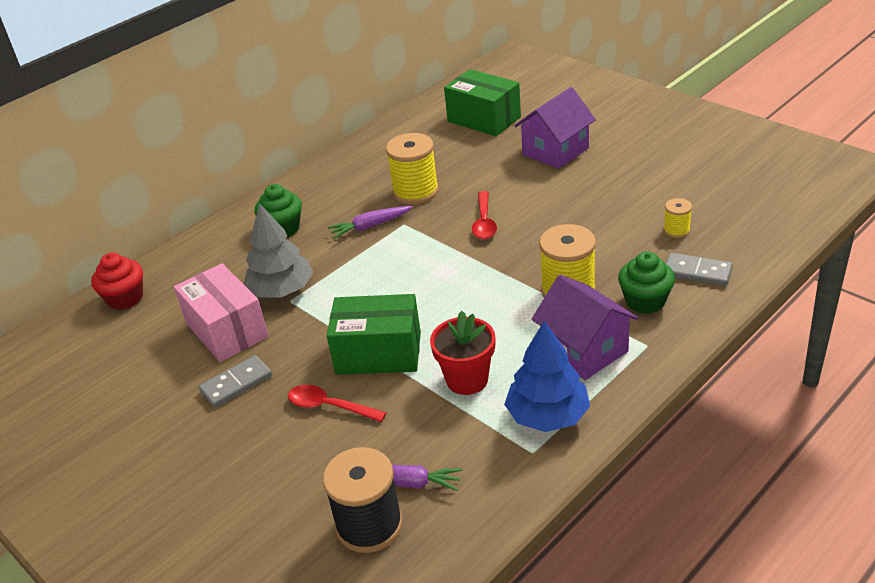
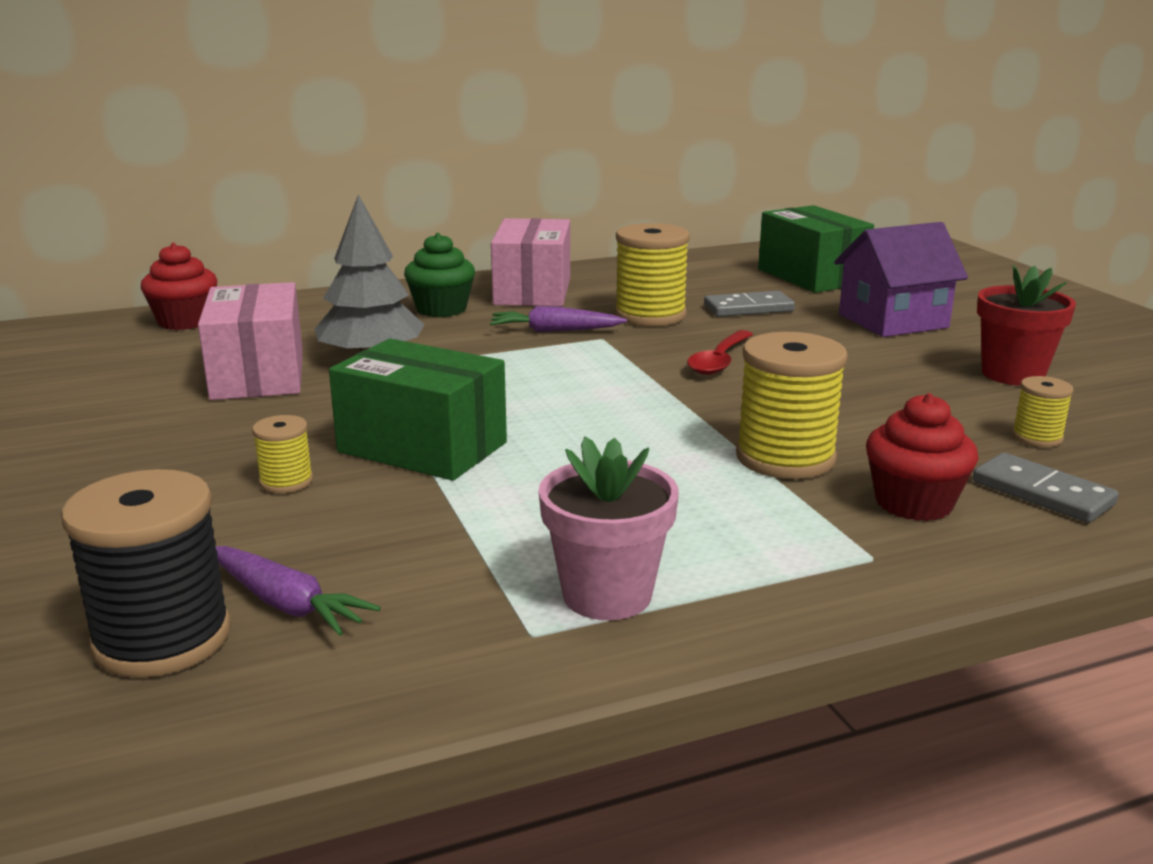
camera: 20 degrees right, 15 degrees down
grey domino [199,355,272,408] -> grey domino moved to [704,291,795,317]
red spoon [288,385,387,422] -> yellow spool [252,415,313,493]
red flower pot [430,311,495,395] -> red flower pot moved to [977,265,1076,386]
blue tree [504,321,590,432] -> pink flower pot [539,437,679,620]
purple house [532,275,638,380] -> none
green cupcake [618,251,675,314] -> red cupcake [866,393,979,521]
none -> pink box [491,218,570,306]

